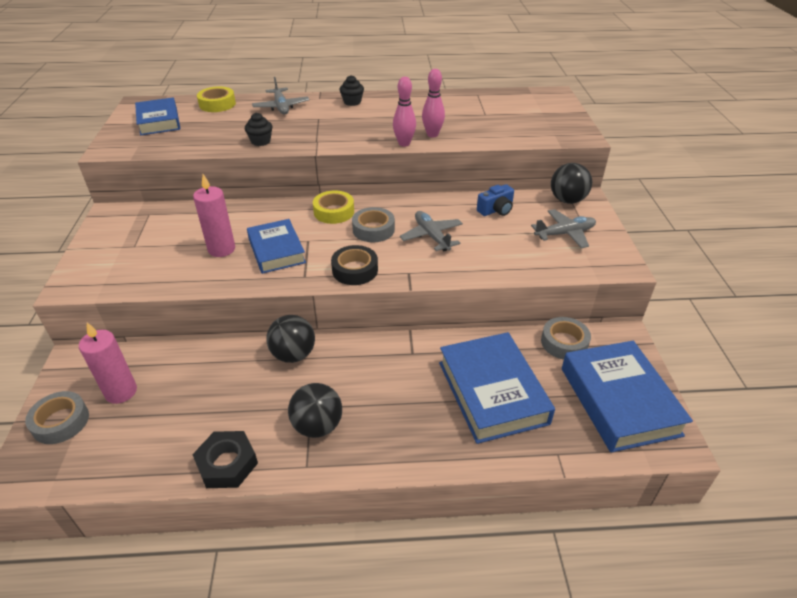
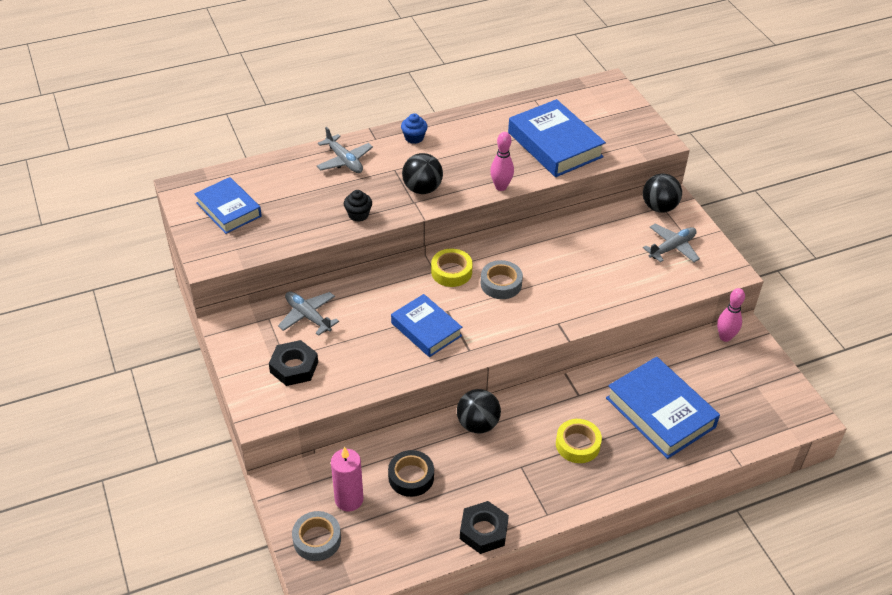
camera: 20 degrees left, 5 degrees up
pink candle [193,174,235,257] -> none
yellow tape [197,86,236,112] -> yellow tape moved to [556,419,602,463]
black ball [288,383,342,438] -> black ball moved to [402,153,443,194]
black tape [331,245,378,285] -> black tape moved to [388,450,434,497]
black cupcake [339,75,364,106] -> blue cupcake [401,113,428,144]
grey plane [400,211,463,251] -> grey plane moved to [278,292,339,336]
pink bowling pin [422,69,445,137] -> pink bowling pin moved to [717,288,745,342]
blue camera [477,184,514,216] -> none
grey tape [541,317,591,360] -> none
blue book [562,341,693,453] -> blue book moved to [508,99,606,177]
none -> black nut [269,340,318,386]

